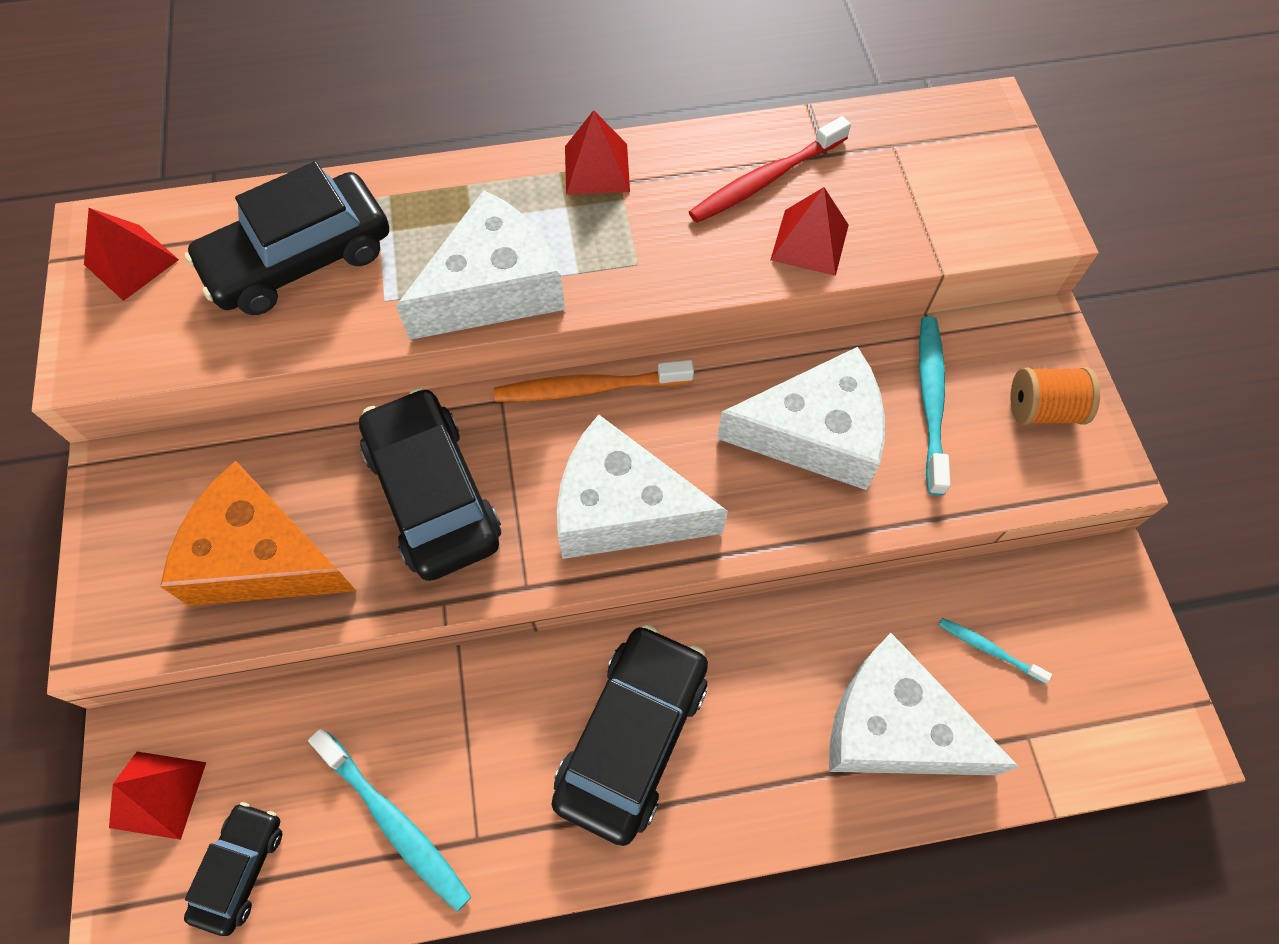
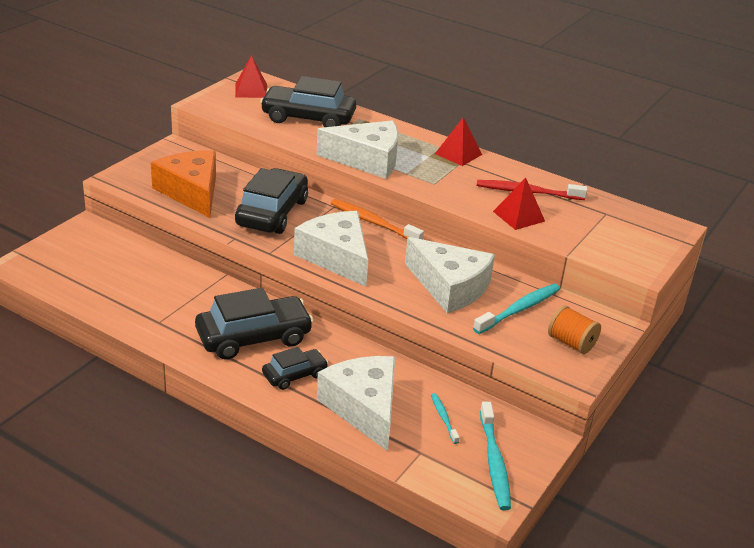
camera: 40 degrees right, 30 degrees down
red pyramid [109,752,206,840] -> none
black car [184,802,282,936] -> black car moved to [262,347,328,390]
turquoise toothbrush [308,729,471,912] -> turquoise toothbrush moved to [480,402,511,510]

